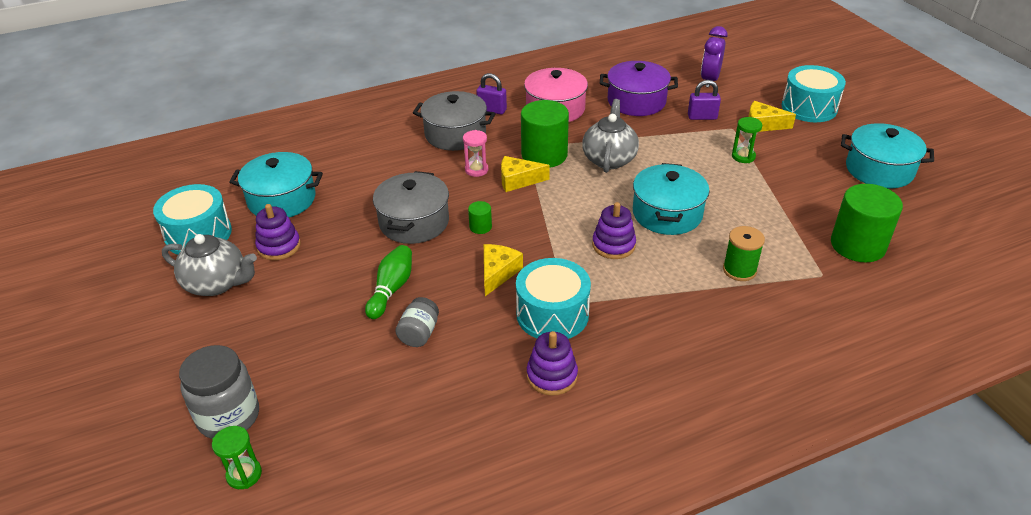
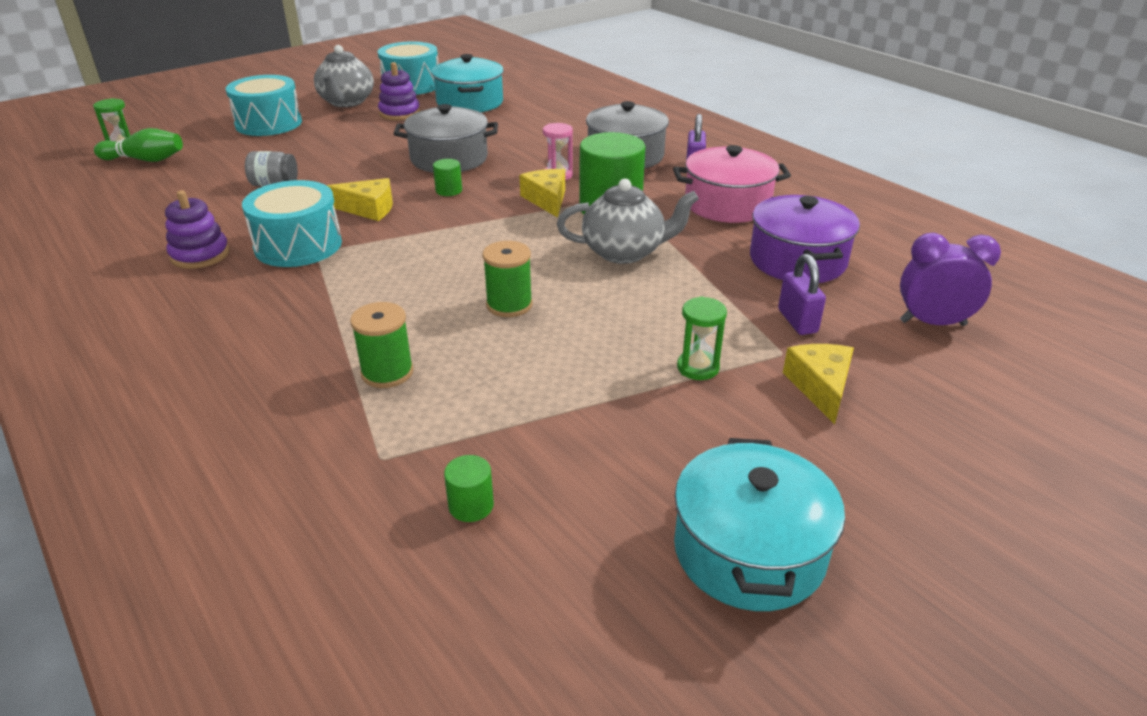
camera: 75 degrees right, 5 degrees down
grey jar [179,345,259,439] -> none
green bowling pin [365,245,412,319] -> green bowling pin moved to [94,128,183,162]
purple stacking toy [592,202,636,259] -> none
turquoise pot [633,163,710,235] -> green spool [482,241,533,317]
turquoise drum [781,65,846,122] -> turquoise drum moved to [226,75,302,136]
green cylinder [831,184,903,262] -> green cylinder [444,455,494,522], size x0.44

